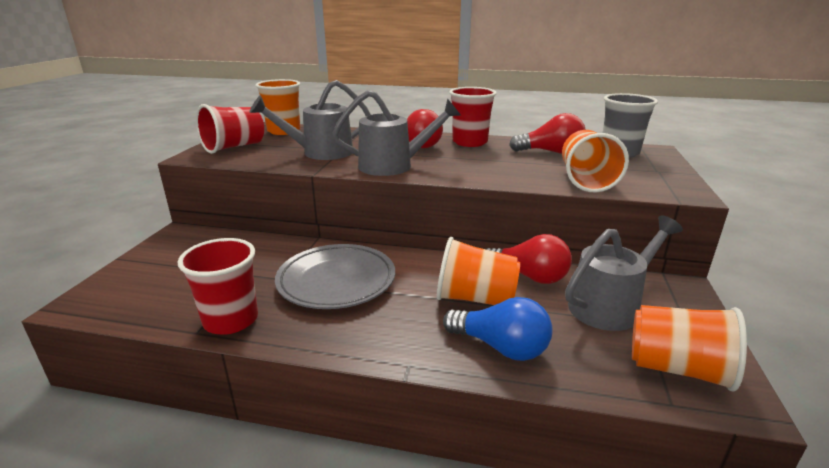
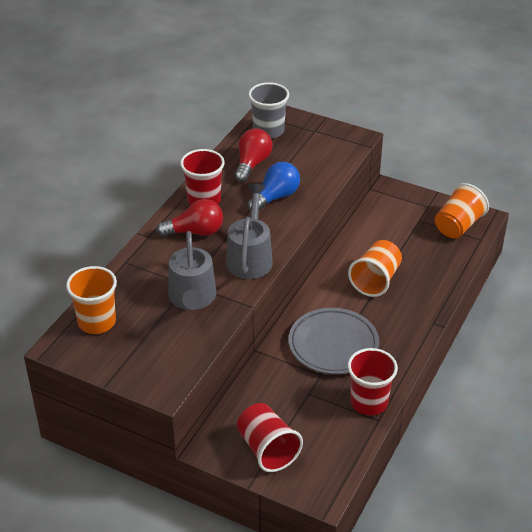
camera: 75 degrees left, 15 degrees up
red cup [196,104,264,154] -> red cup moved to [237,403,303,472]
blue light bulb [443,297,553,361] -> blue light bulb moved to [247,162,300,212]
red light bulb [486,234,572,284] -> none
orange cup [562,130,629,192] -> none
grey watering can [565,215,683,331] -> none

